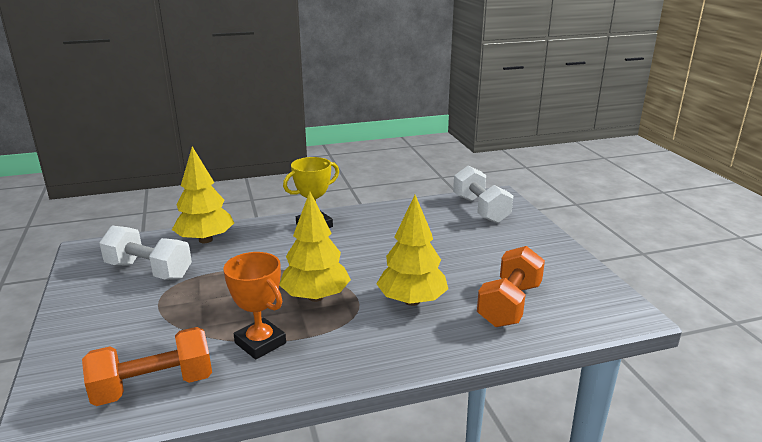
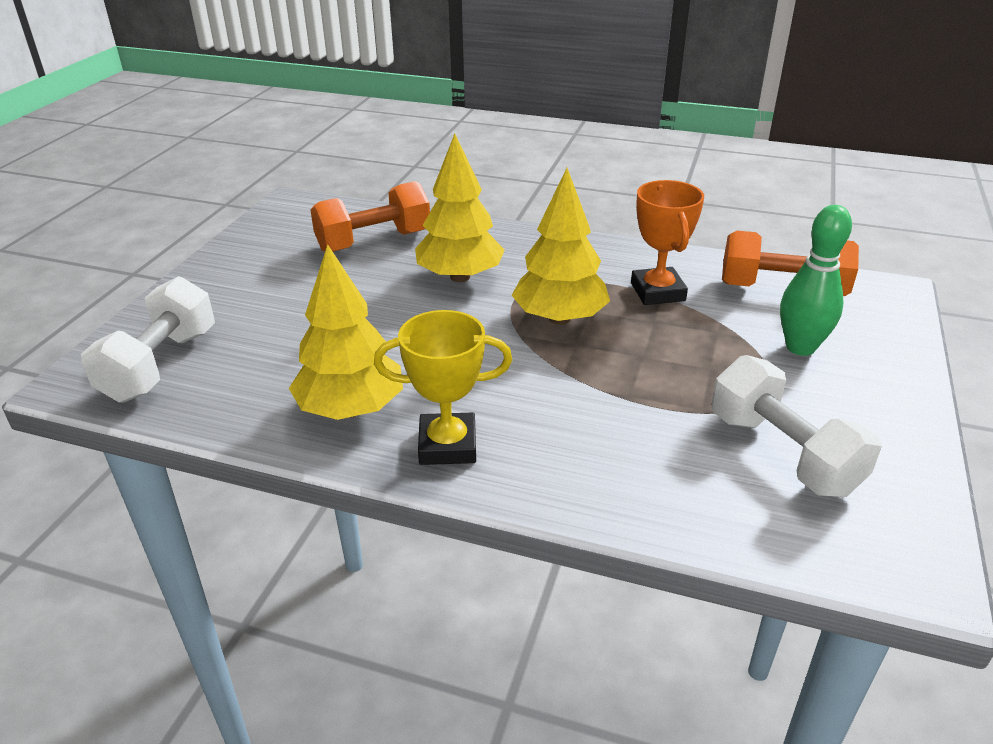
camera: 145 degrees left, 10 degrees up
yellow tree [172,146,234,243] -> yellow tree moved to [289,244,403,420]
none -> green bowling pin [780,205,852,356]

